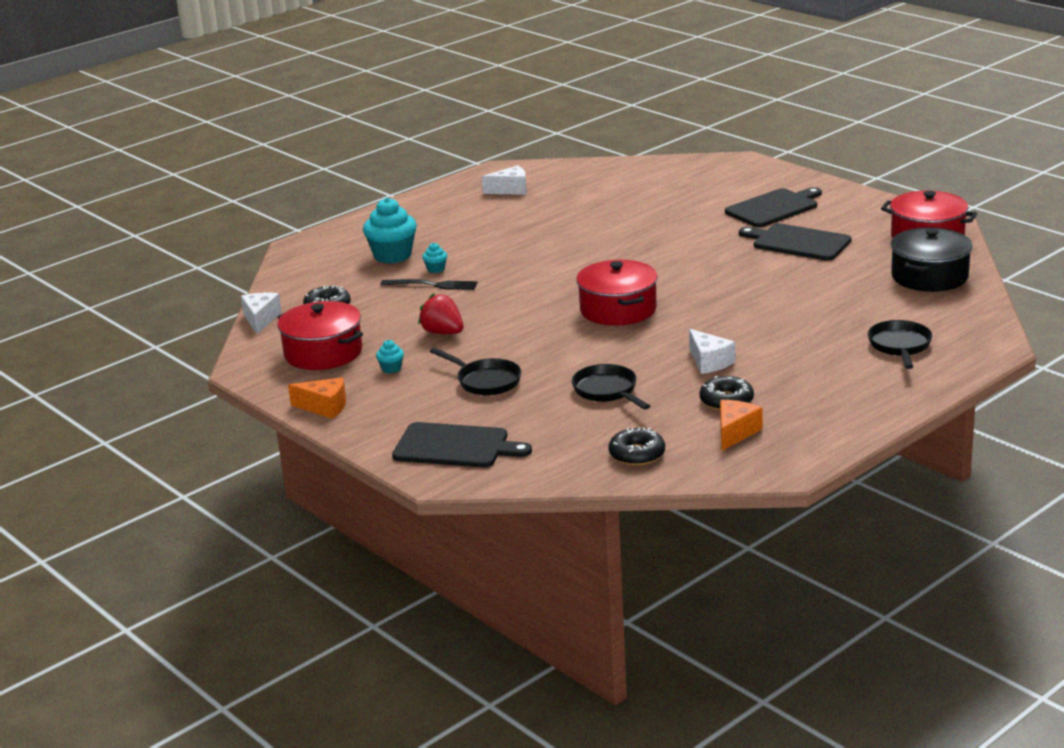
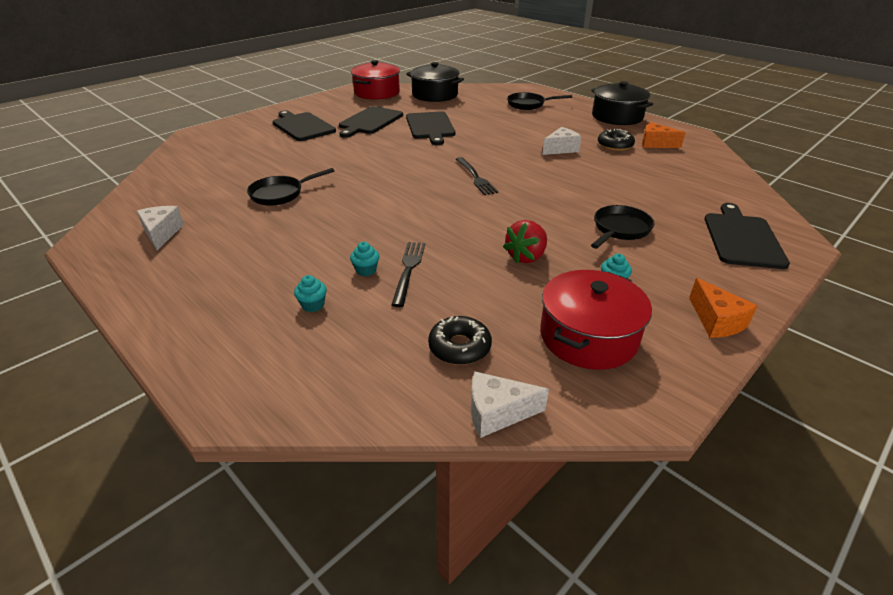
camera: 95 degrees left, 10 degrees up
orange cheese [288,377,346,419] -> orange cheese turned 150 degrees clockwise [689,278,757,338]
turquoise cupcake [363,198,417,264] -> turquoise cupcake [294,275,327,312], size x0.46
black pan [572,364,650,410] -> black pan moved to [247,168,335,206]
red pot [576,260,658,326] -> black fork [456,157,498,195]
black donut [608,427,665,466] -> none
none -> black cutting board [406,111,456,145]
none -> black pot [591,81,653,125]

